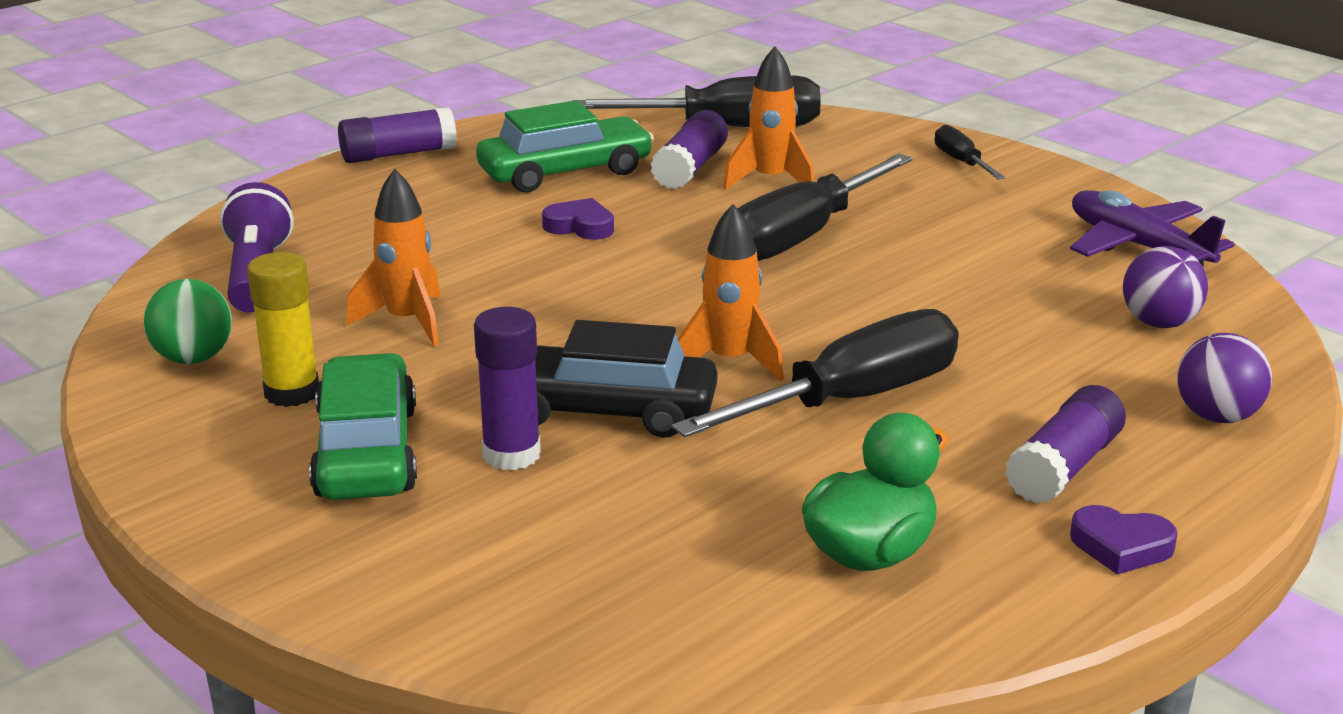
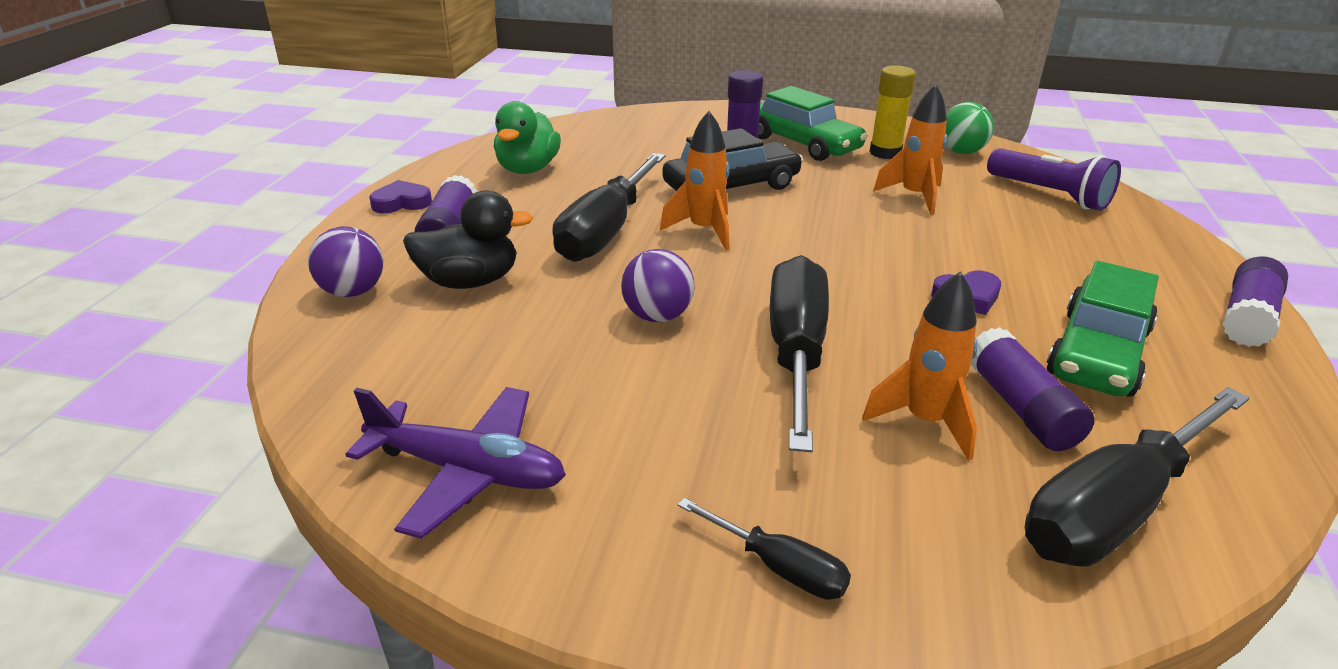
camera: 145 degrees right, 5 degrees up
purple ball [1123,246,1208,328] -> purple ball moved to [621,249,694,322]
none -> black duck [403,190,534,289]

